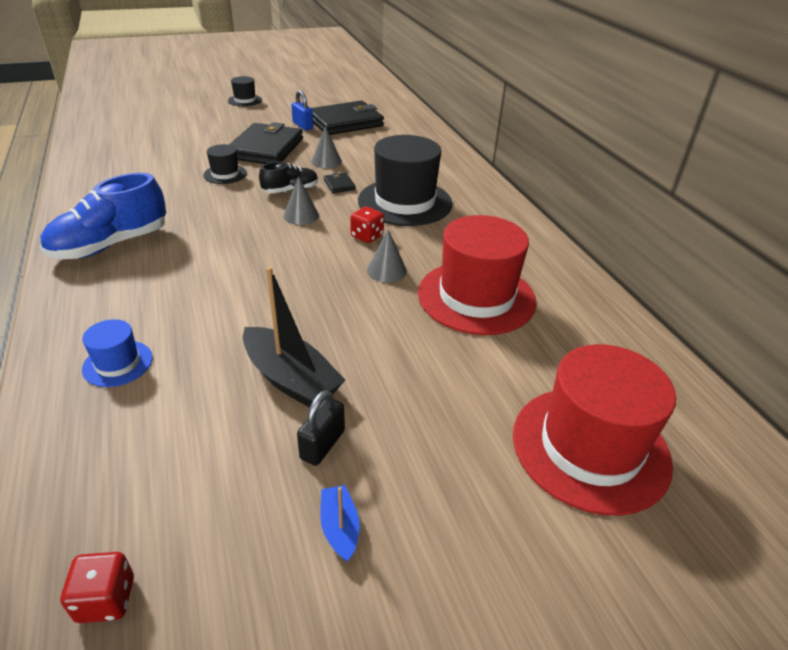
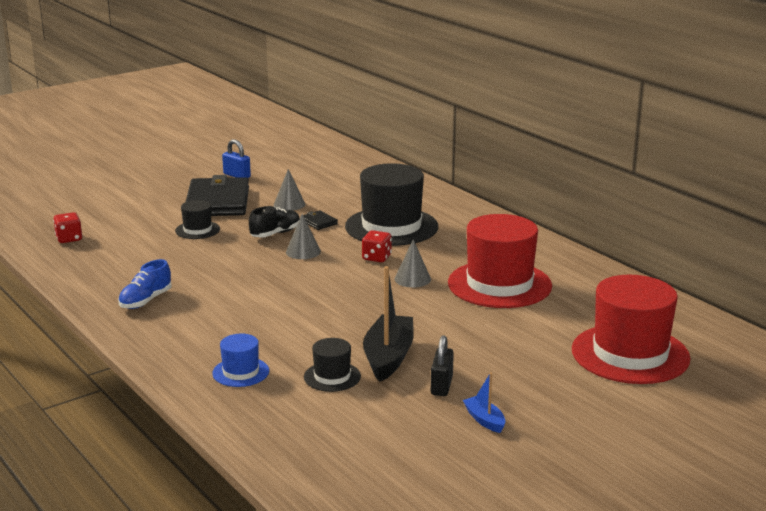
camera: 15 degrees left, 15 degrees down
blue shoe [40,173,166,259] -> blue shoe [118,259,172,309], size x0.57
red dice [60,552,134,623] -> red dice moved to [53,212,82,243]
black hat [228,76,262,106] -> black hat moved to [304,338,361,392]
black boat [243,266,345,408] -> black boat turned 105 degrees counterclockwise [363,266,414,382]
black wallet [311,101,384,135] -> none

